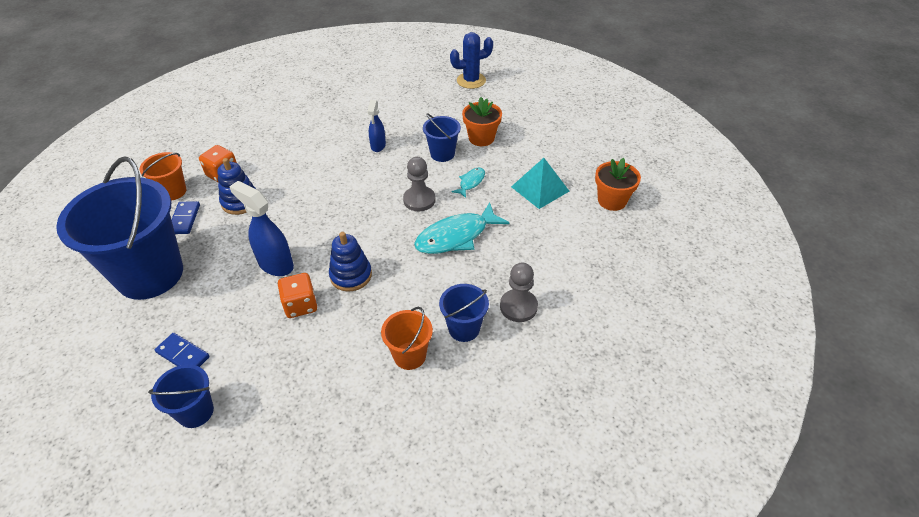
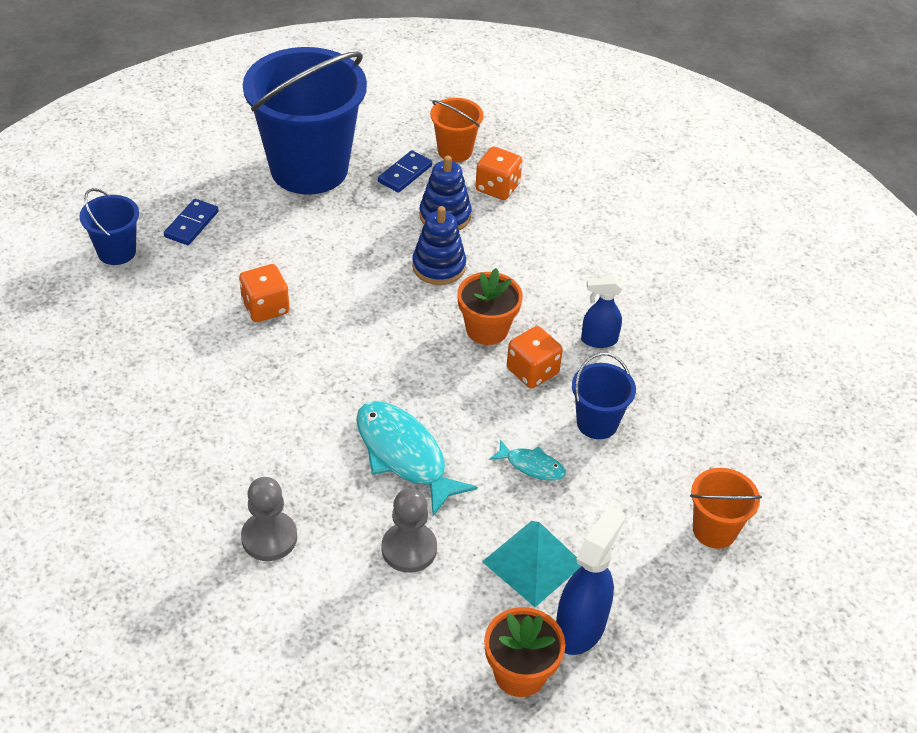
camera: 80 degrees right, 0 degrees up
blue domino [172,201,200,234] -> blue domino turned 45 degrees counterclockwise [378,150,432,193]
blue spray bottle [229,181,294,276] -> blue spray bottle moved to [556,506,625,655]
blue stacking toy [329,232,372,292] -> blue stacking toy moved to [412,206,466,285]
orange bucket [381,307,433,370] -> orange bucket moved to [690,468,762,549]
grey pawn [403,157,436,211] -> grey pawn moved to [382,488,437,573]
blue bucket [439,284,489,342] -> none
blue cactus [450,32,493,89] -> none
orange flower pot [462,97,502,146] -> orange flower pot moved to [458,268,523,345]
none -> orange dice [507,326,563,388]

